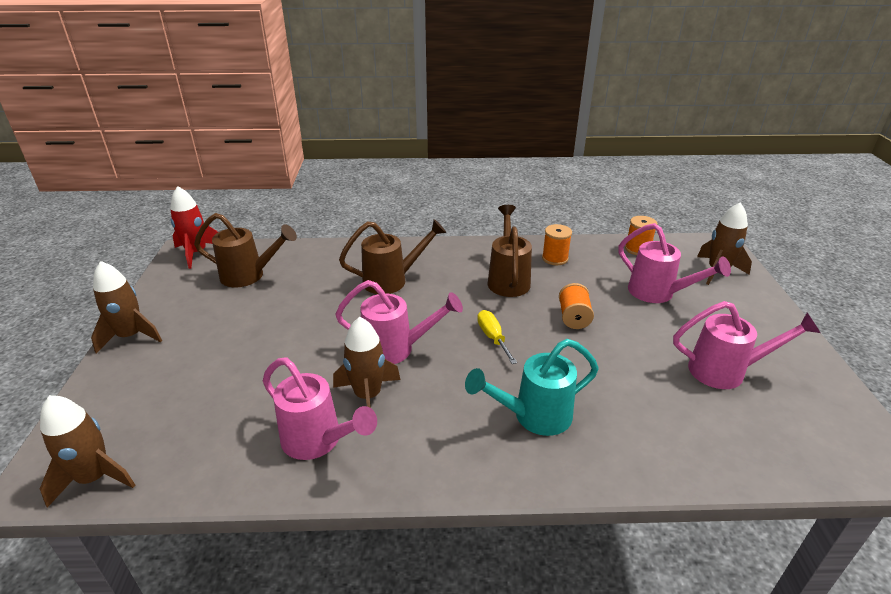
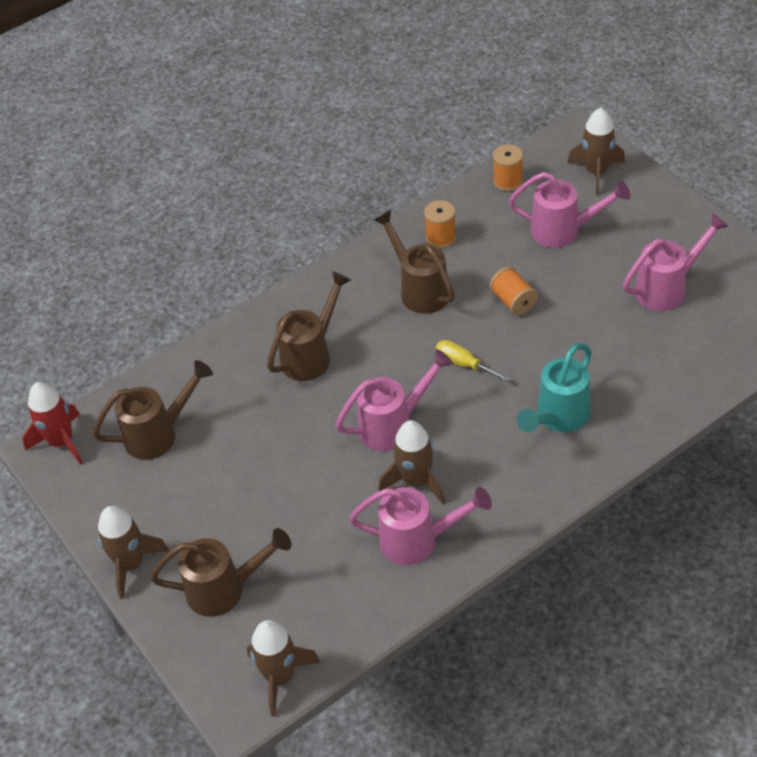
camera: 30 degrees left, 15 degrees up
none -> brown watering can [150,528,291,617]

